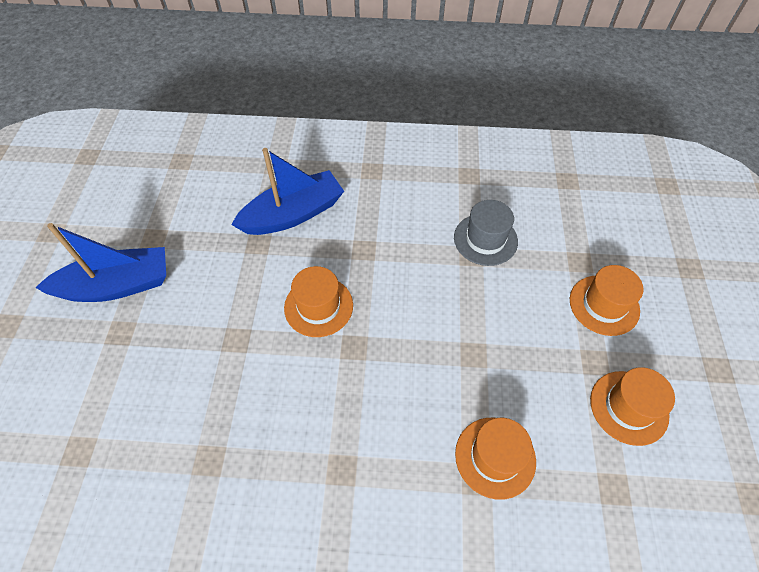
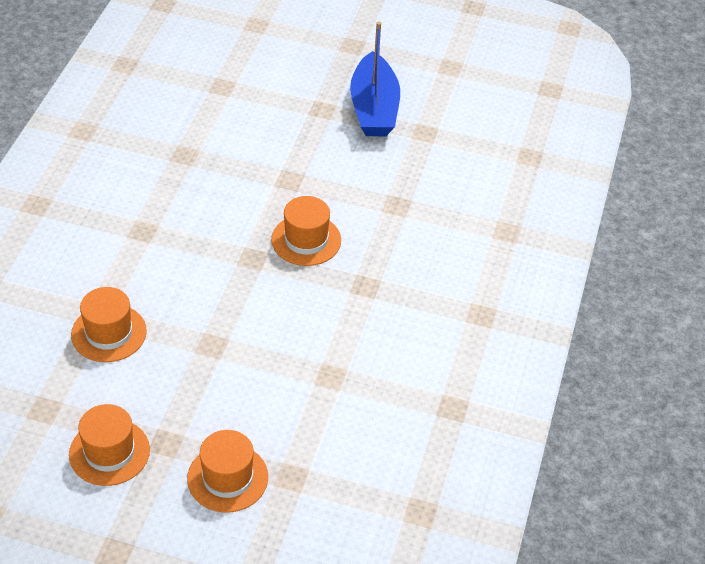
camera: 100 degrees right, 10 degrees down
blue boat [231,148,344,235] -> none
grey hat [454,200,518,266] -> none

